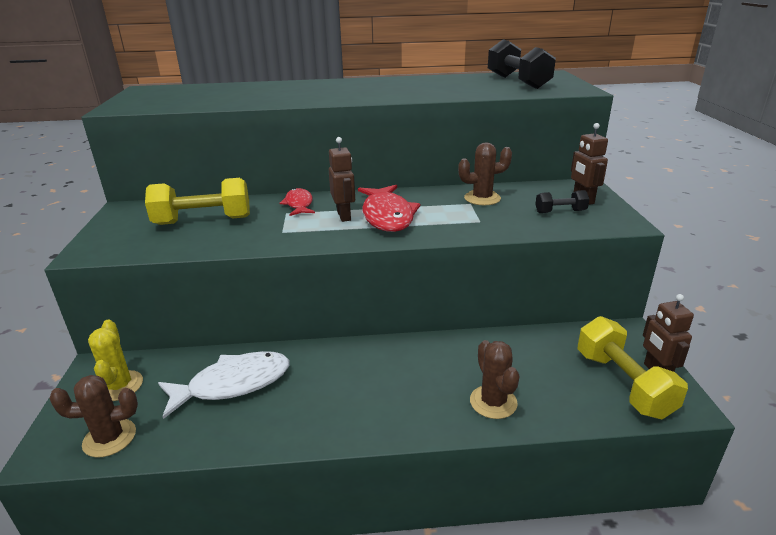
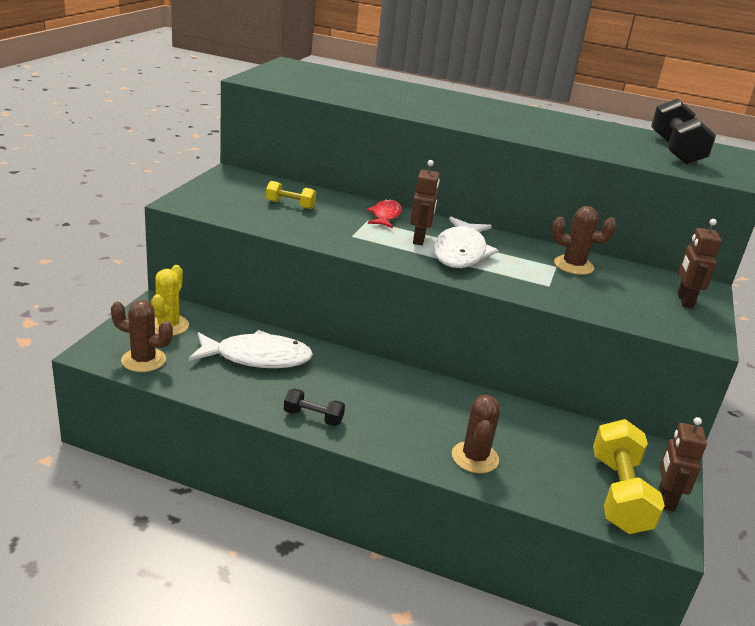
camera: 20 degrees right, 0 degrees up
yellow dumbbell [145,178,250,225] -> yellow dumbbell [266,181,316,209], size x0.52
red fish [358,185,420,232] -> white fish [433,217,499,268]
black dumbbell [535,190,589,213] -> black dumbbell moved to [284,389,345,426]

